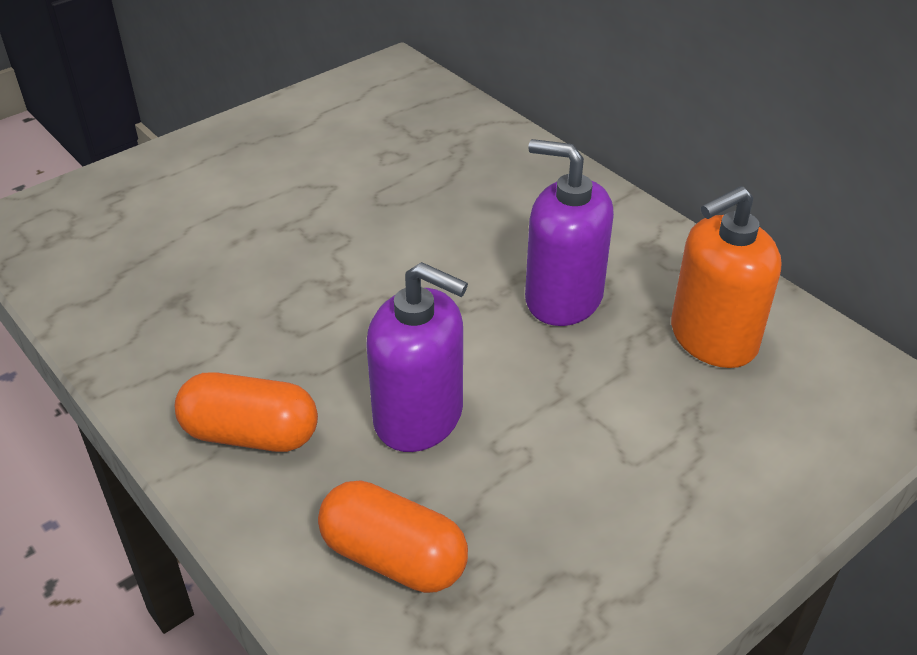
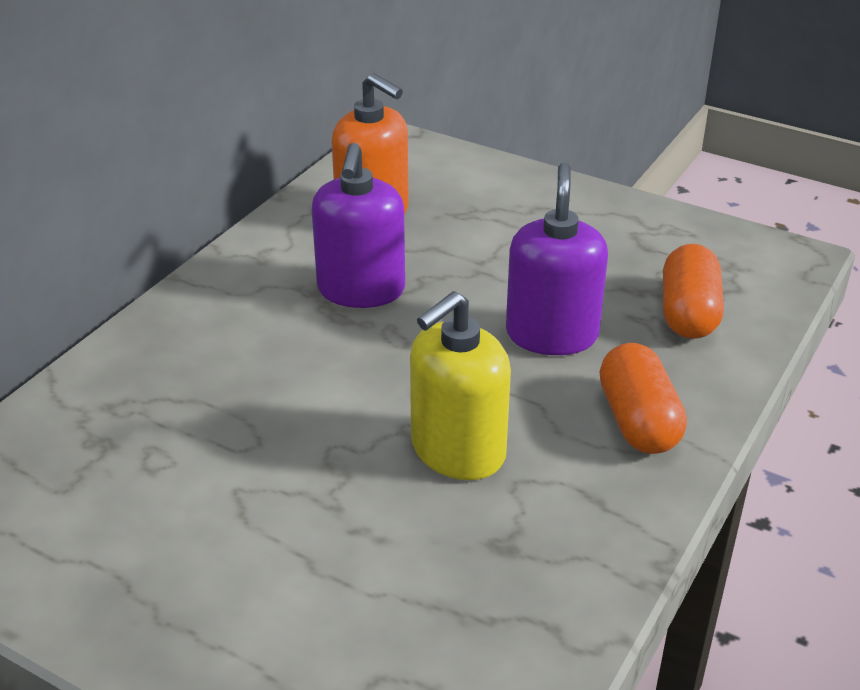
camera: 110 degrees left, 5 degrees down
none -> yellow soap dispenser [410,291,511,480]

